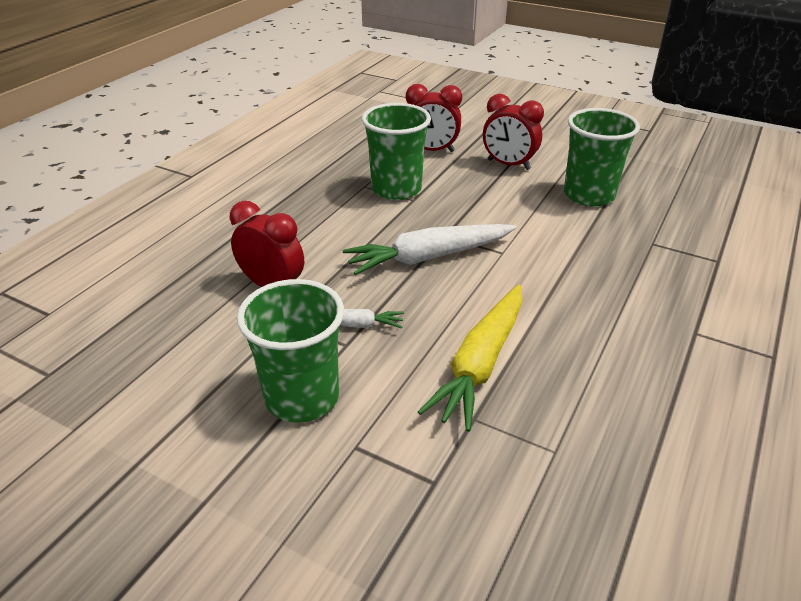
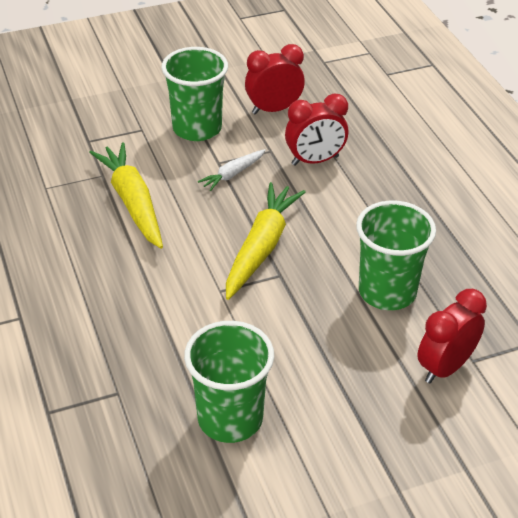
camera: 130 degrees right, 5 degrees up
white carrot [343,224,516,275] -> yellow carrot [226,182,306,300]
red clock [483,94,544,170] -> red clock moved to [245,44,305,115]

